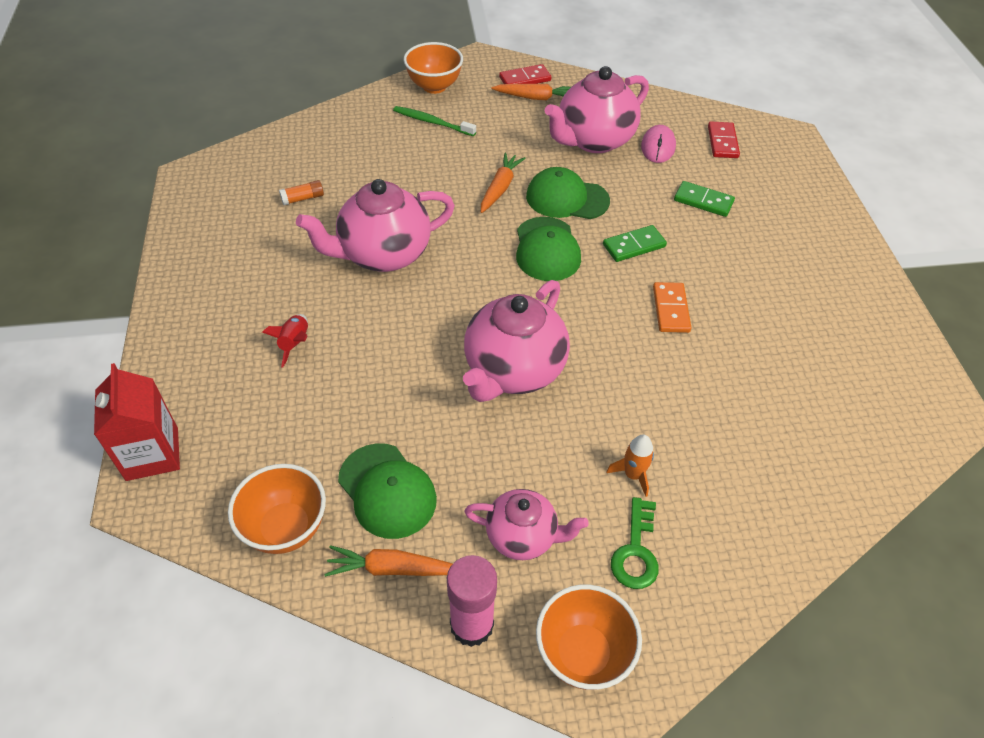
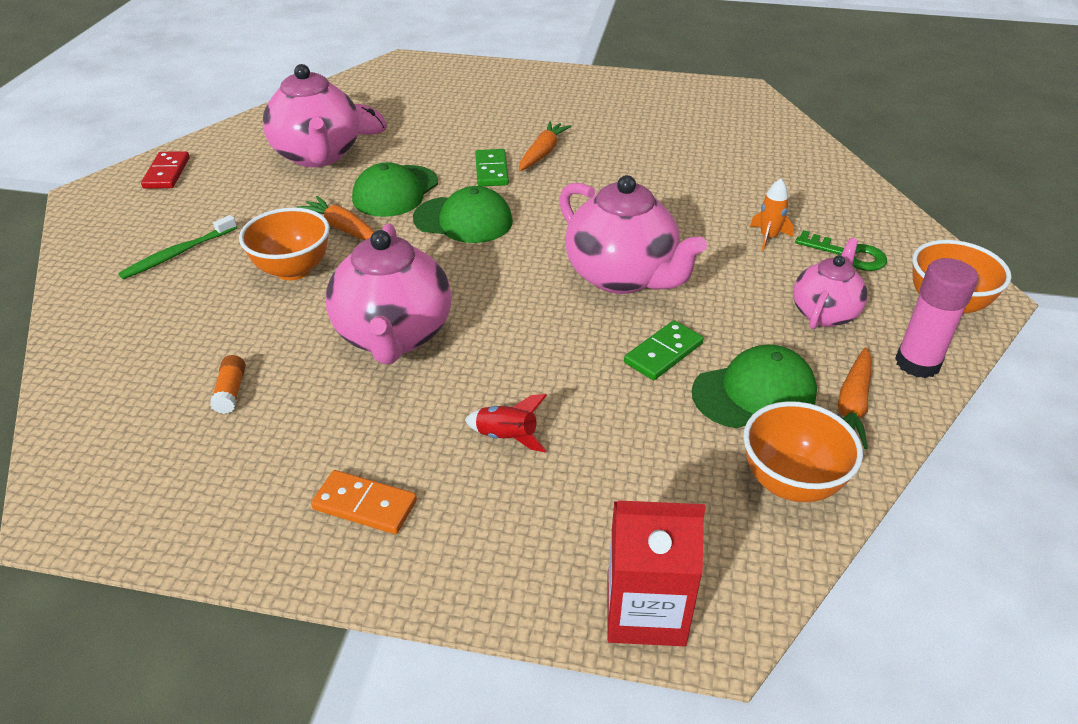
camera: 70 degrees left, 10 degrees down
orange bowl [403,42,463,94] -> orange bowl moved to [239,207,330,280]
orange carrot [491,84,571,100] -> orange carrot moved to [519,121,572,171]
orange domino [653,282,691,333] -> orange domino moved to [311,470,417,534]
green domino [674,181,735,217] -> green domino moved to [624,320,704,380]
red domino [708,121,740,158] -> none

